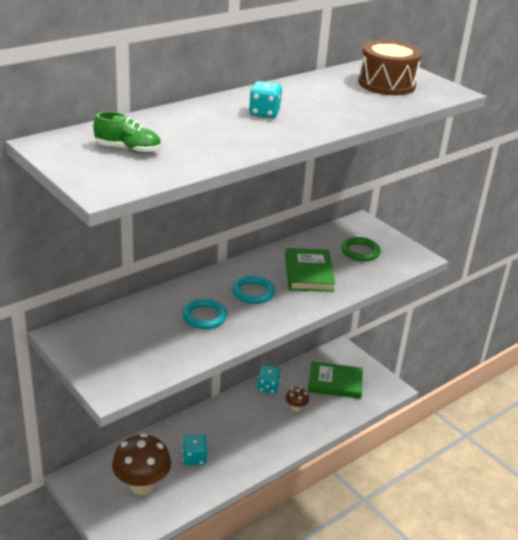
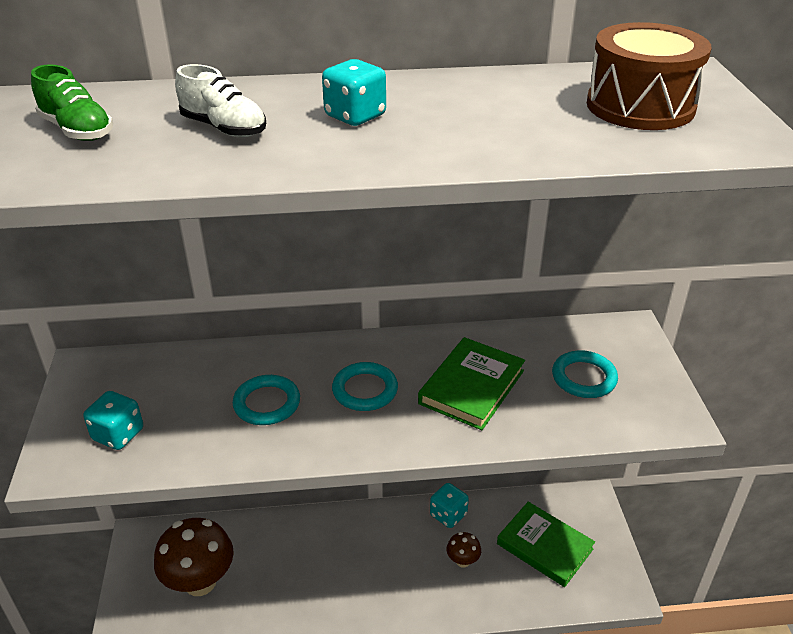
camera: 35 degrees right, 5 degrees up
turquoise dice [182,435,207,465] -> turquoise dice moved to [83,391,143,450]
green ring [341,237,381,261] -> turquoise ring [552,350,618,398]
none -> white shoe [175,64,266,137]

